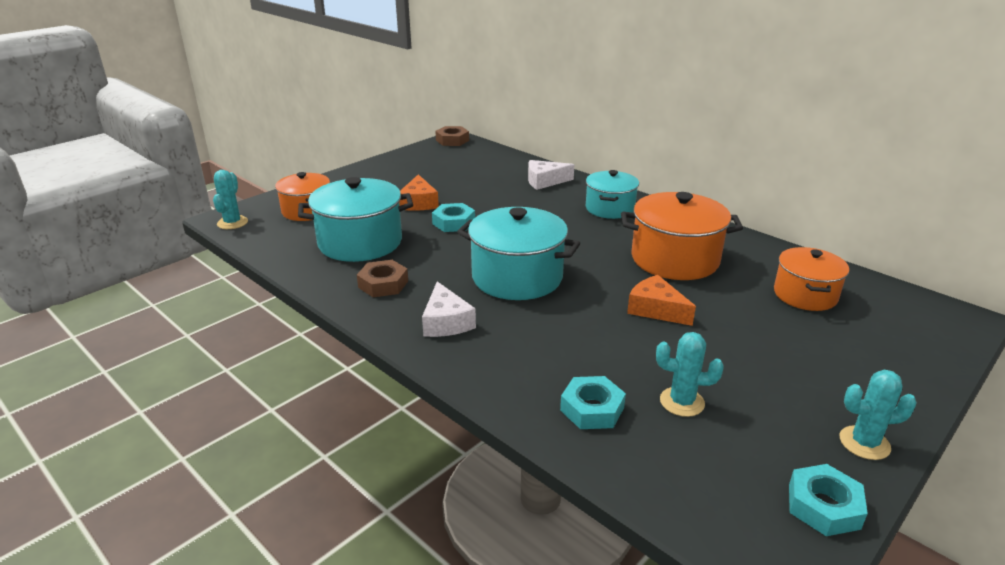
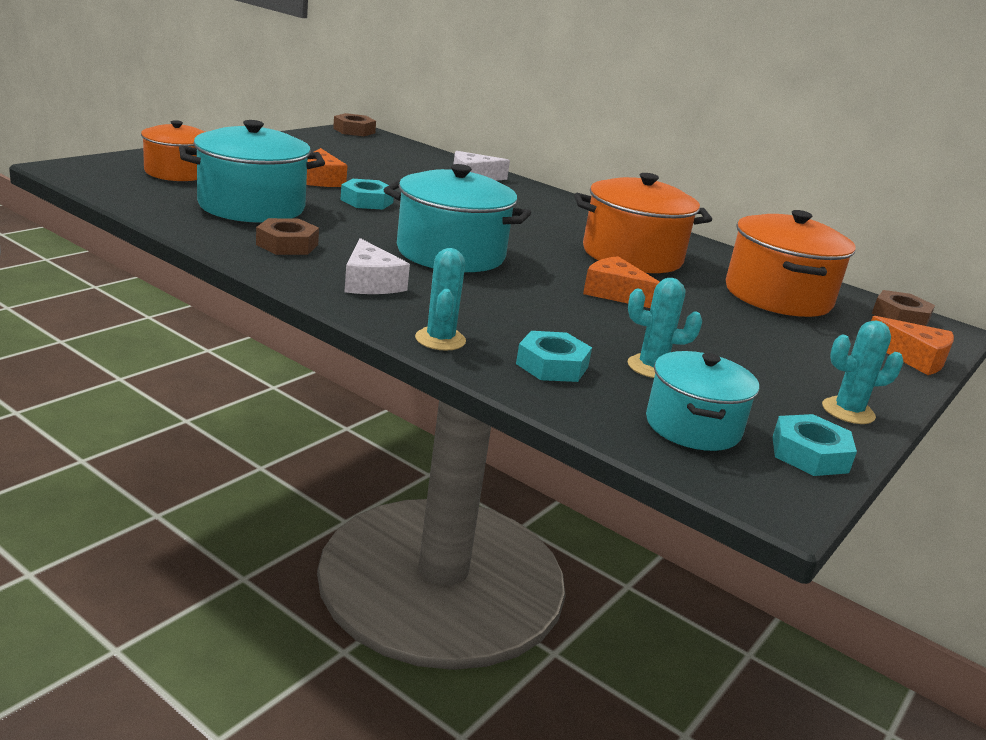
camera: 10 degrees left, 5 degrees down
turquoise cactus [213,170,248,229] -> turquoise cactus moved to [415,248,466,351]
turquoise pot [586,170,639,219] -> turquoise pot moved to [646,351,759,451]
orange pot [774,247,849,311] -> orange pot [726,210,856,317], size x1.55
none -> orange cheese [871,316,954,375]
none -> brown nut [872,290,935,326]

